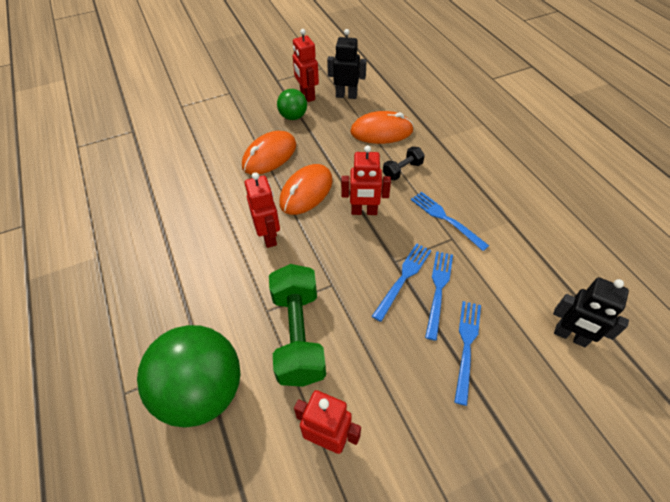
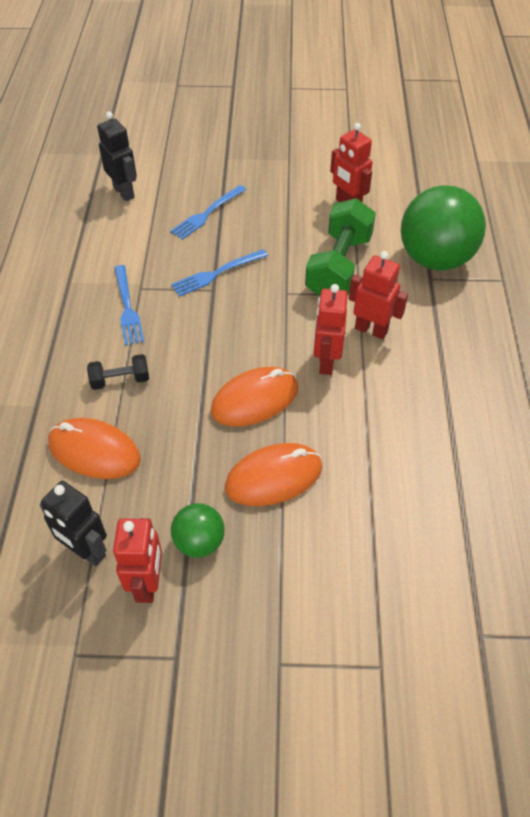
camera: 155 degrees left, 0 degrees up
red robot [341,145,391,215] -> red robot moved to [349,251,408,339]
blue fork [425,251,453,341] -> none

